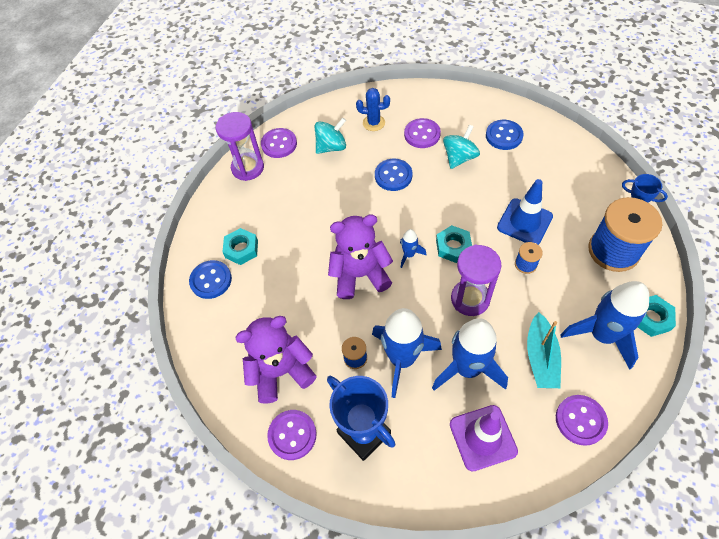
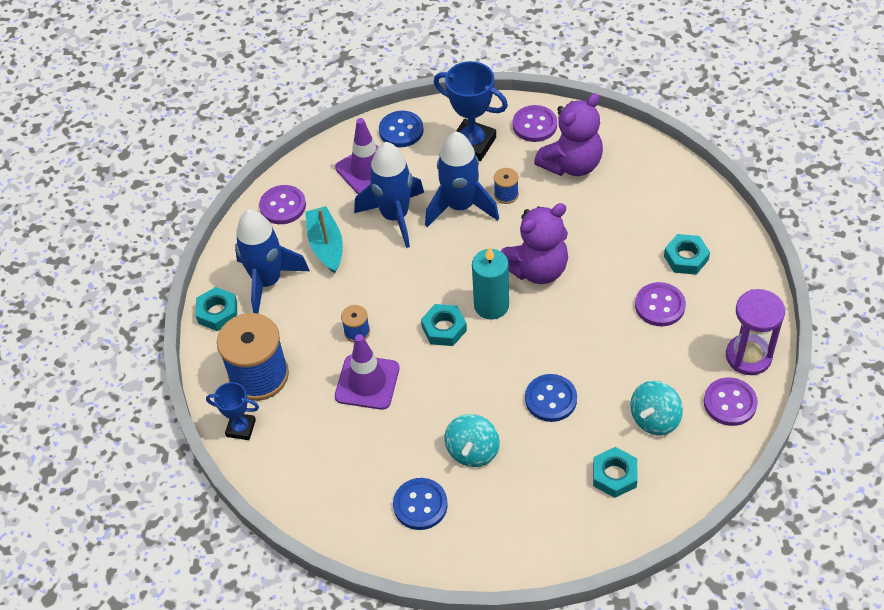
camera: 160 degrees right, 5 degrees down
blue button [189,260,232,299] -> blue button moved to [379,111,424,147]
blue cactus [356,88,390,131] -> turquoise nut [593,447,638,498]
blue rocket [400,229,426,268] -> turquoise candle [472,246,509,320]
purple button [404,118,441,148] -> purple button moved to [635,282,686,326]
purple hourglass [451,245,501,316] -> none
blue traffic cone [497,179,553,245] -> purple traffic cone [335,334,400,410]

